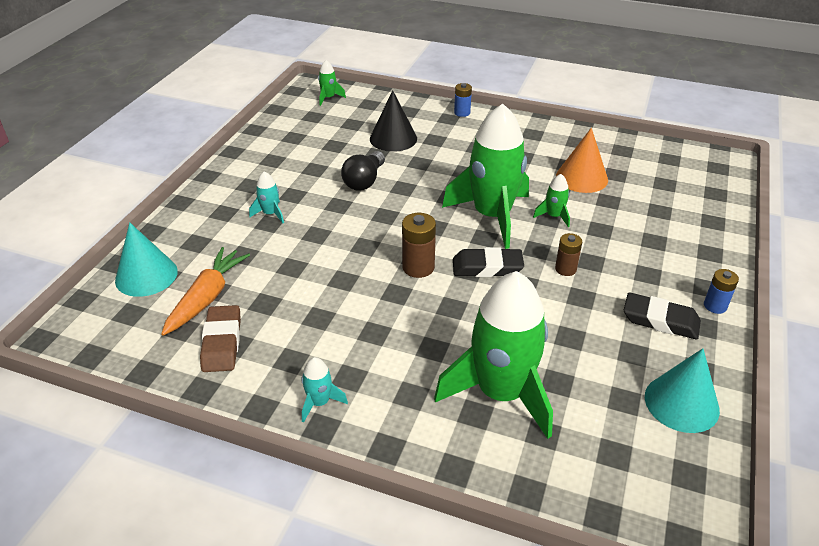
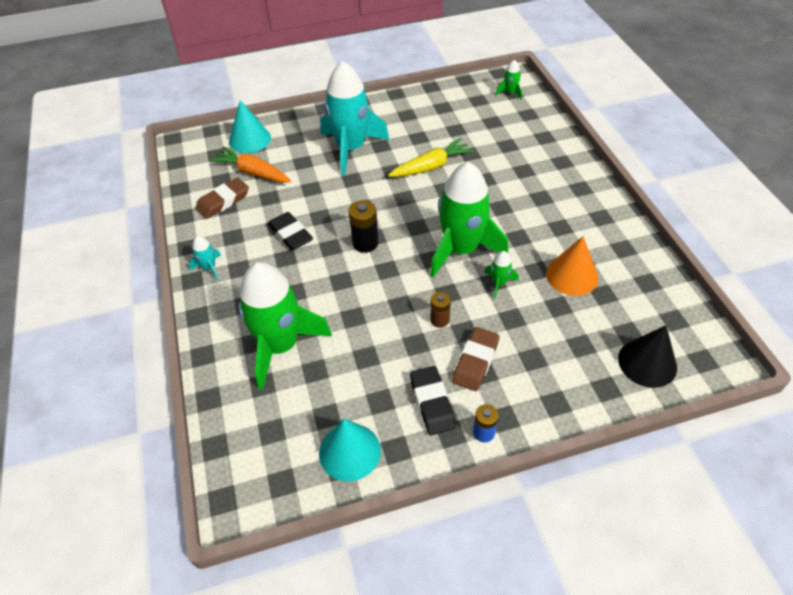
camera: 55 degrees right, 10 degrees up
orange carrot [161,247,250,336] -> orange carrot turned 135 degrees counterclockwise [209,146,291,183]
turquoise rocket [249,171,284,223] -> turquoise rocket [320,61,389,176], size x2.45
black light bulb [341,151,385,191] -> yellow carrot [388,138,474,177]
black cone [370,90,417,152] -> black cone moved to [618,326,677,388]
brown battery [402,213,436,278] -> black battery [349,200,379,253]
black eraser [453,247,524,277] -> black eraser moved to [268,212,313,250]
blue battery [454,83,472,117] -> none
none -> brown eraser [452,327,500,391]

